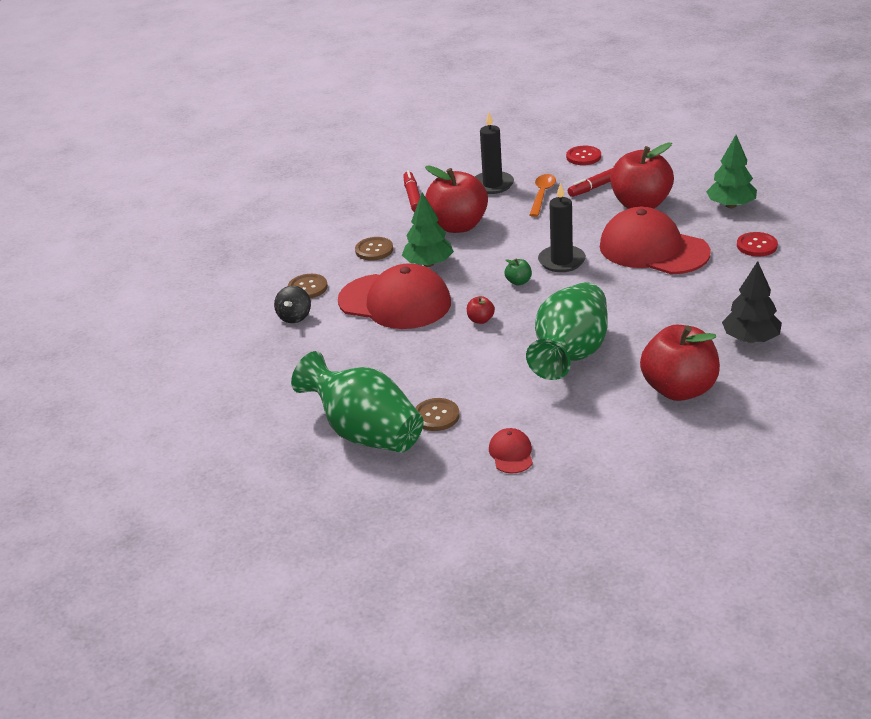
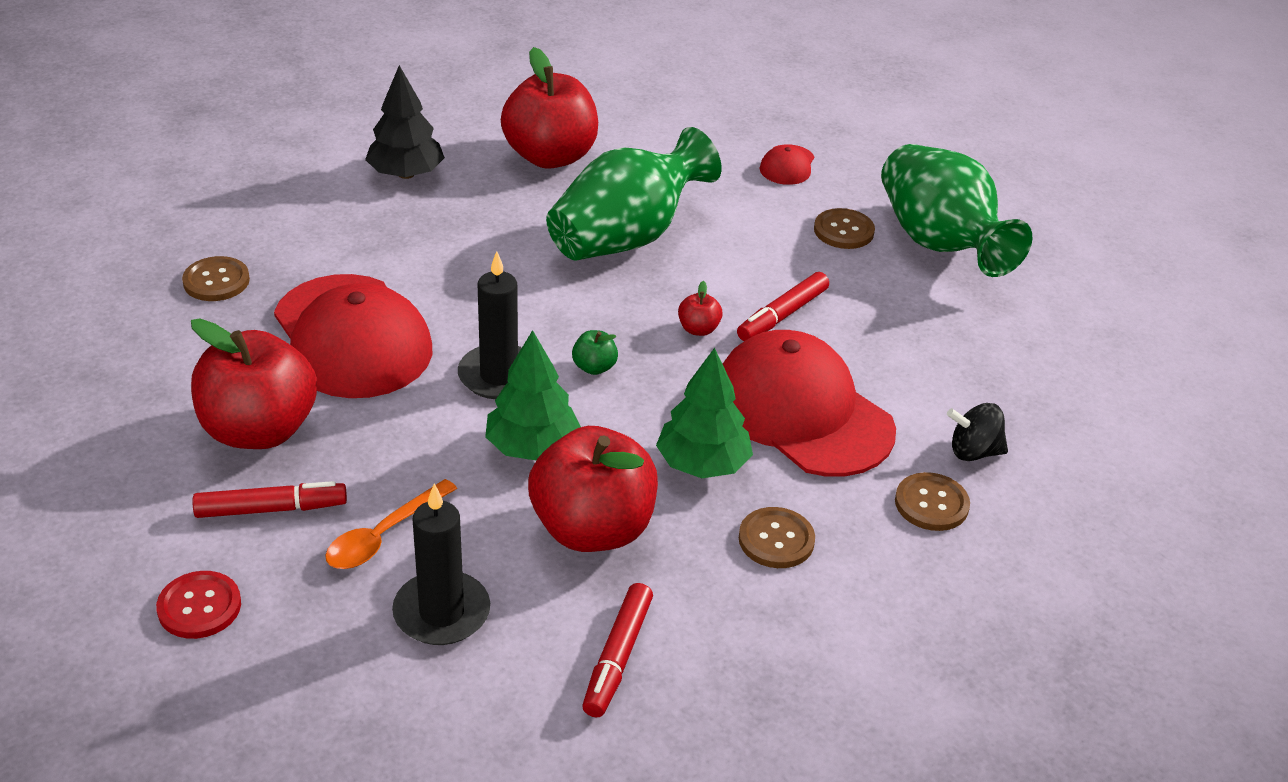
camera: 160 degrees left, 5 degrees up
black spinning top [274,286,311,323] -> black spinning top turned 120 degrees counterclockwise [947,403,1008,461]
green tree [706,135,757,208] -> green tree moved to [485,330,581,460]
red button [737,232,778,257] -> brown button [182,256,250,301]
none -> red marker [737,272,829,341]

